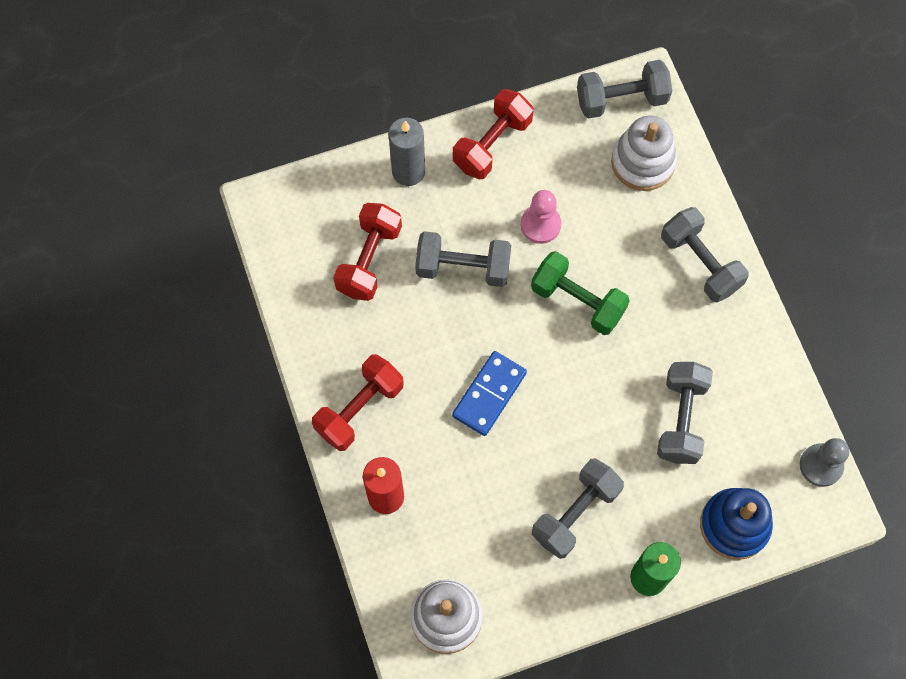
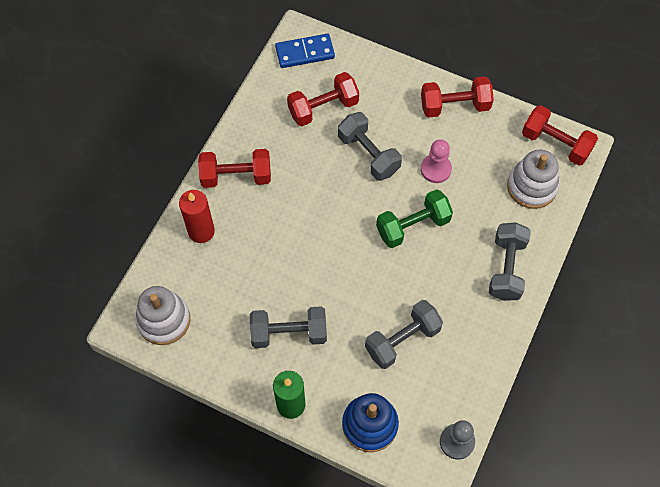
camera: 45 degrees right, 5 degrees down
grey candle [388,118,425,186] -> none
blue domino [452,351,527,436] -> blue domino moved to [275,34,335,68]
green dumbbell [531,251,630,335] -> green dumbbell turned 75 degrees clockwise [376,189,453,248]
grey dumbbell [577,60,672,119] -> red dumbbell [522,105,598,166]

